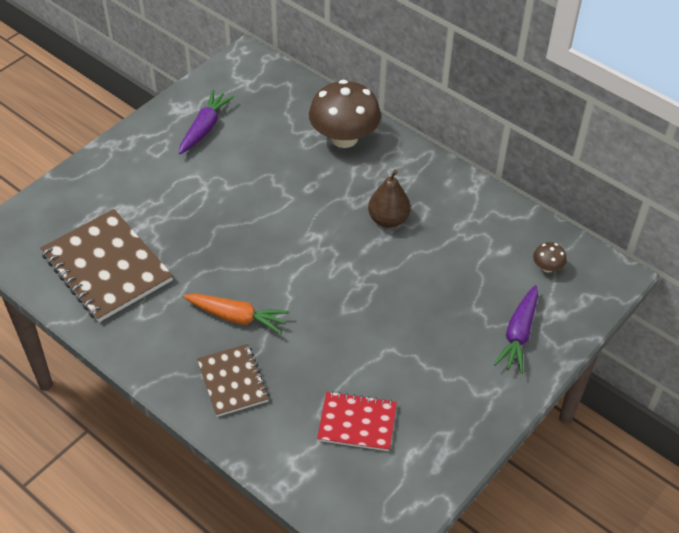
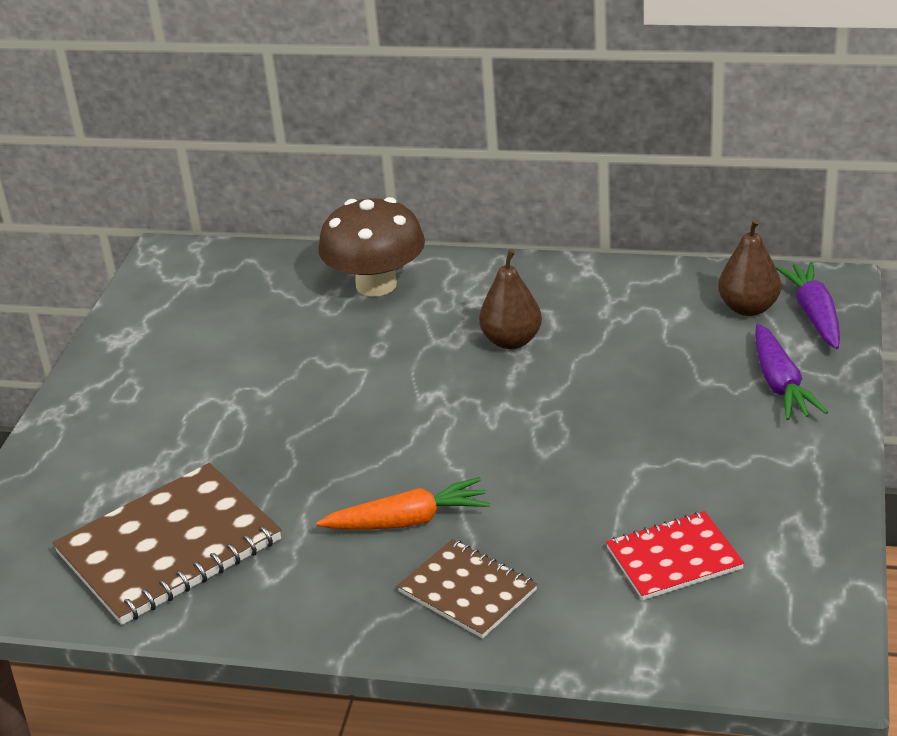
camera: 25 degrees left, 15 degrees down
brown notebook [40,209,173,322] -> brown notebook turned 60 degrees counterclockwise [52,463,281,625]
purple carrot [179,90,234,154] -> purple carrot moved to [776,262,840,349]
brown mushroom [533,242,567,272] -> brown pear [718,219,781,316]

